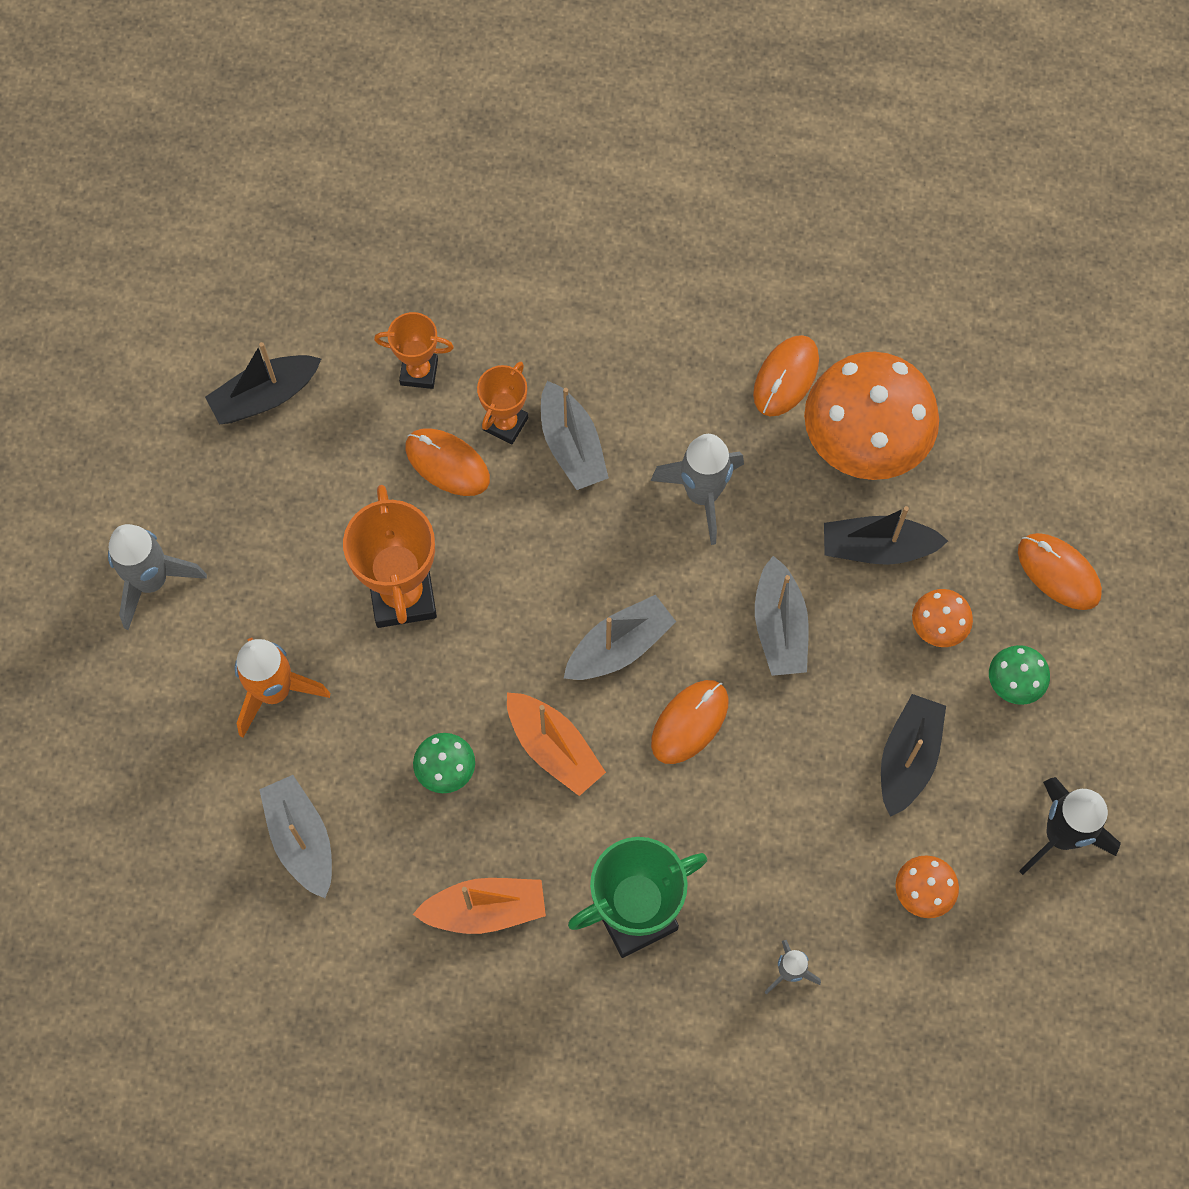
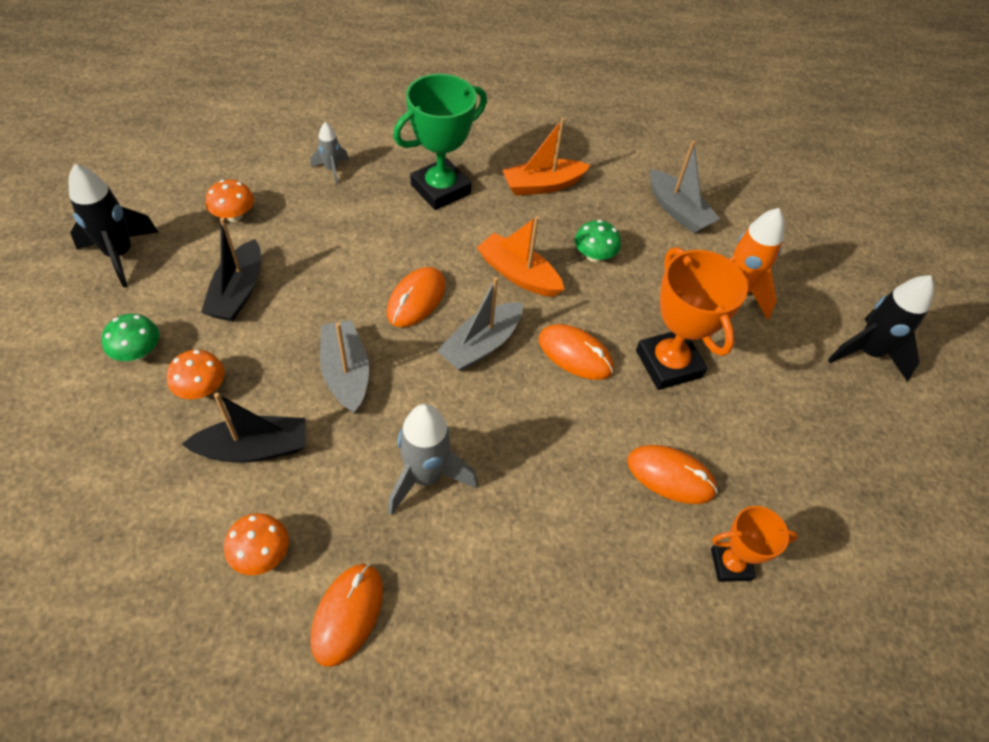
camera: 165 degrees right, 15 degrees down
grey rocket [108,524,207,630] -> black rocket [828,275,934,381]
black boat [205,342,321,424] -> none
orange trophy [477,362,528,444] -> none
grey boat [541,381,609,490] -> none
orange mushroom [804,352,939,480] -> orange mushroom [224,513,289,575], size x0.44
orange mouse [1018,533,1102,610] -> orange mouse moved to [539,324,614,380]

